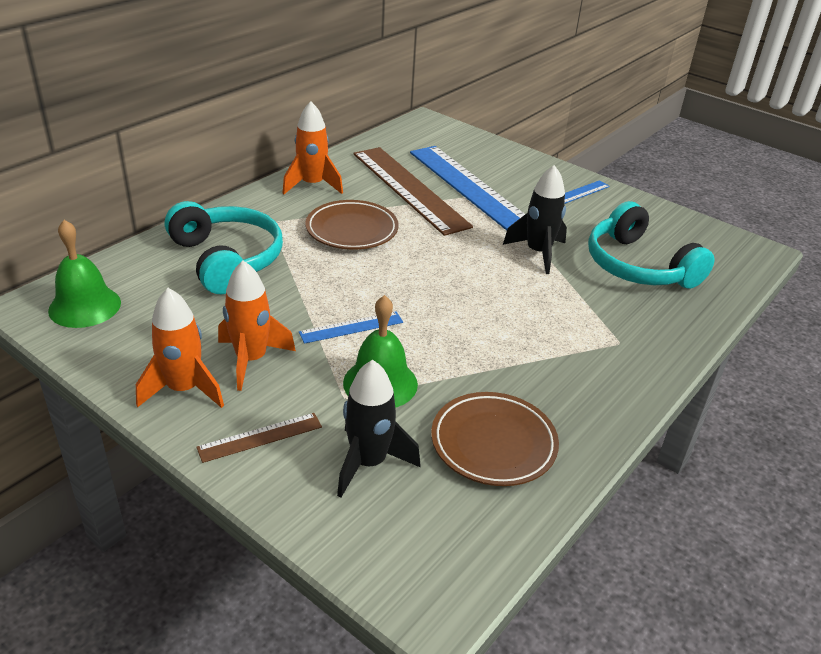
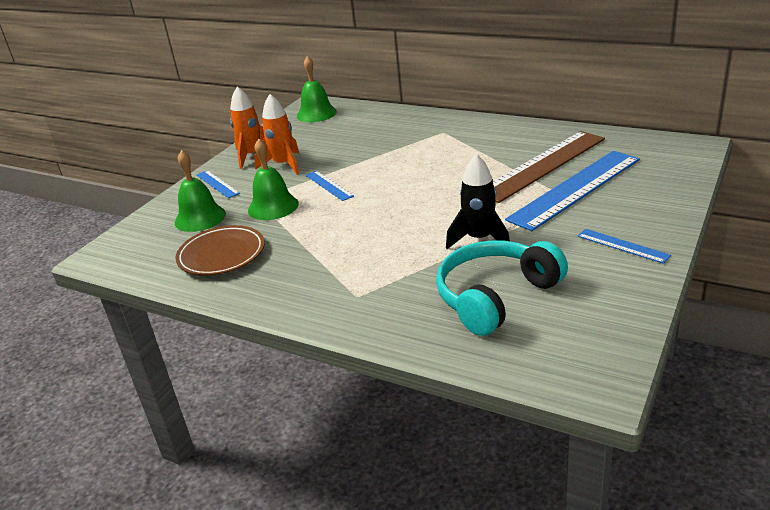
camera: 85 degrees right, 5 degrees down
turquoise headphones [165,201,283,294] -> none
brown ruler [196,413,322,463] -> blue ruler [197,170,240,198]
orange rocket [283,101,343,194] -> none
brown plate [306,200,399,250] -> none
black rocket [337,360,420,497] -> green bell [175,150,226,232]

